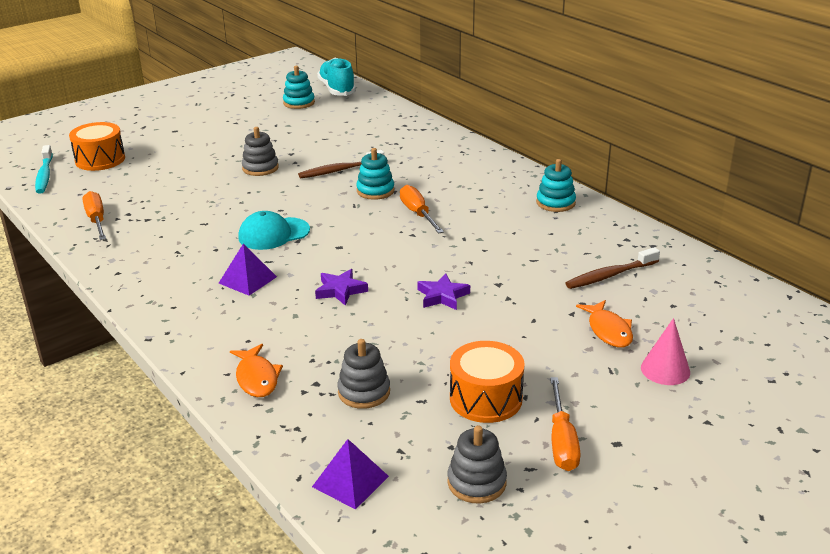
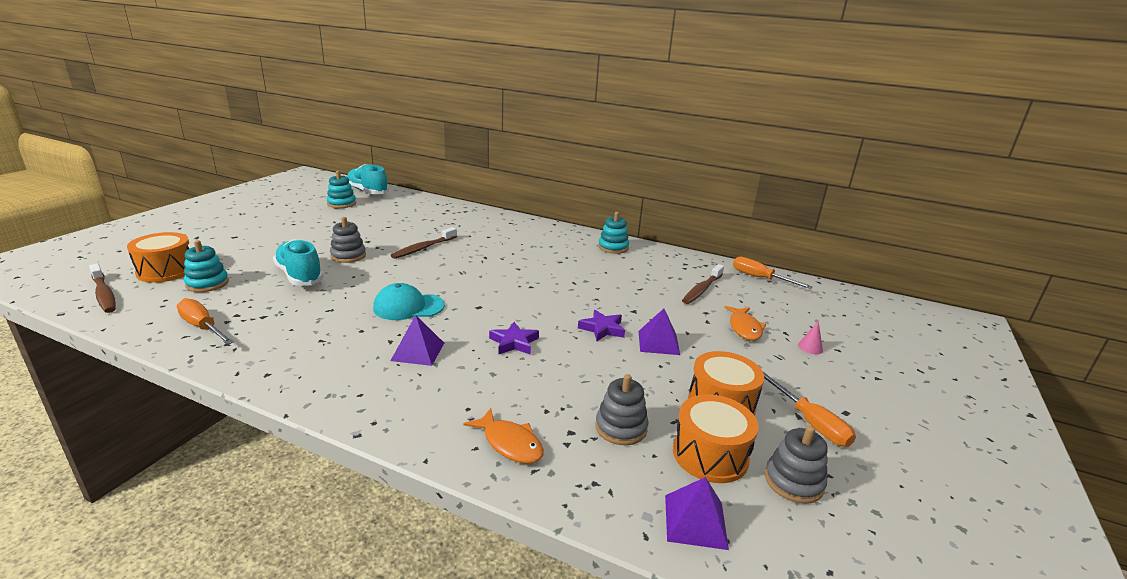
camera: 30 degrees left, 5 degrees down
turquoise toothbrush [35,145,53,194] -> brown toothbrush [89,263,116,313]
turquoise cap [238,211,310,250] -> turquoise cap turned 45 degrees clockwise [373,283,445,320]
turquoise stacking toy [356,148,394,200] -> turquoise stacking toy moved to [184,240,229,292]
orange screwdriver [400,185,444,234] -> orange screwdriver moved to [733,256,813,289]
orange fish [576,300,633,347] -> orange fish turned 45 degrees clockwise [724,306,766,341]
pink cone [641,318,690,385] -> pink cone [798,321,823,354], size x0.61
none -> turquoise shoe [273,239,324,286]
none -> purple pyramid [638,308,680,355]
none -> orange drum [673,394,759,483]

